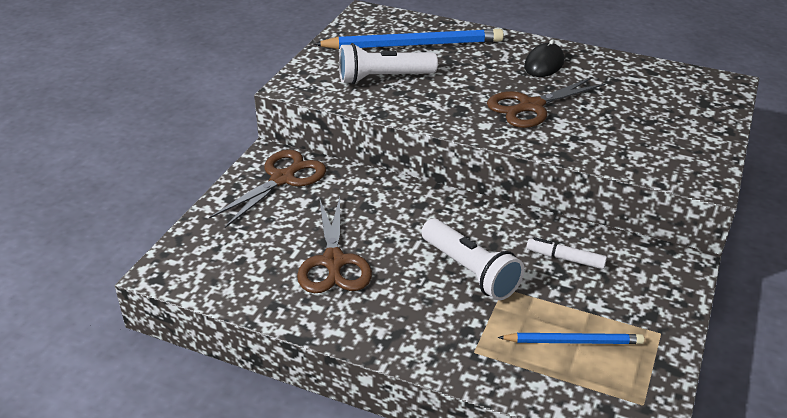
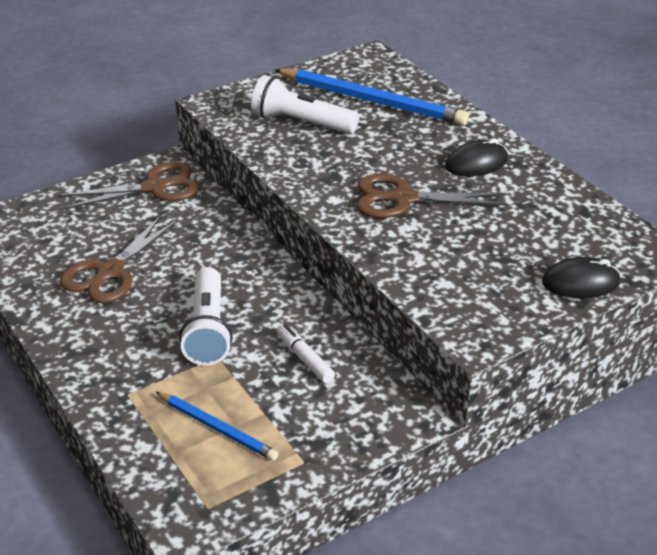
camera: 35 degrees right, 0 degrees up
none -> black mouse [542,257,621,298]

